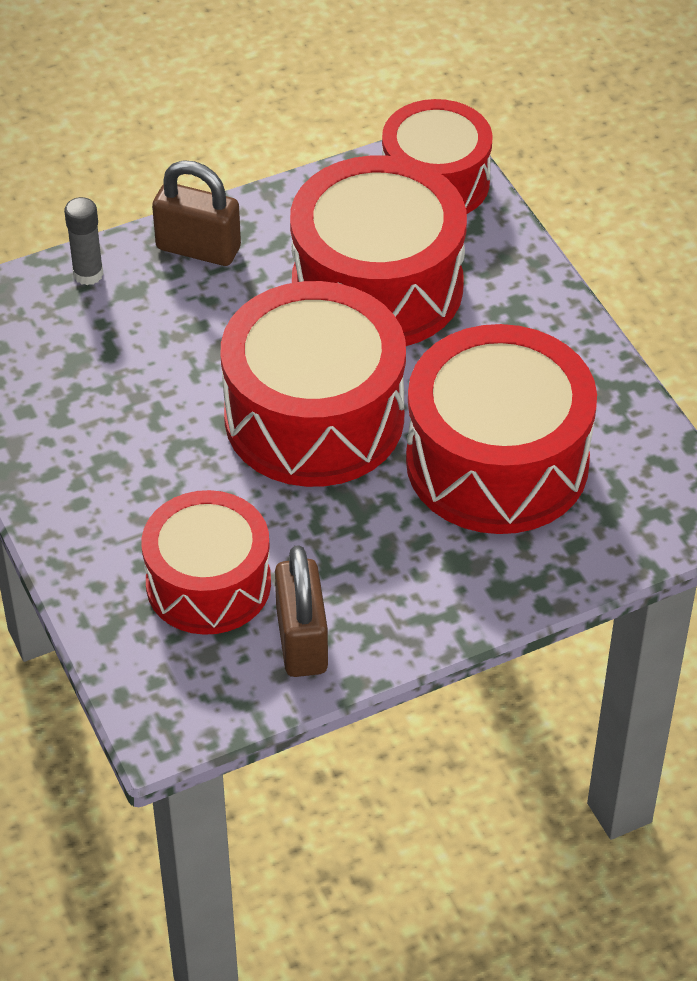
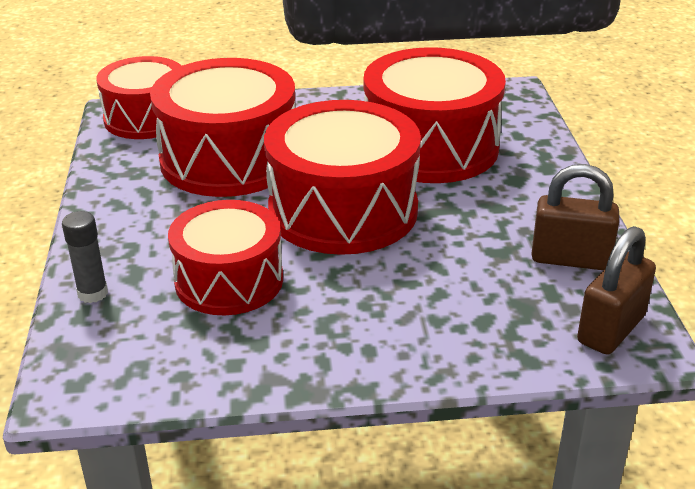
camera: 70 degrees left, 15 degrees down
red drum [142,490,271,635] -> red drum moved to [168,200,283,315]
brown padlock [152,160,241,266] -> brown padlock moved to [577,226,656,355]

